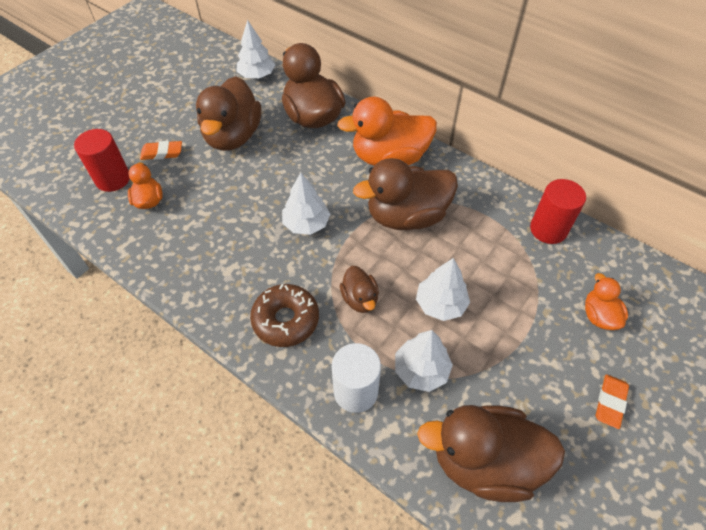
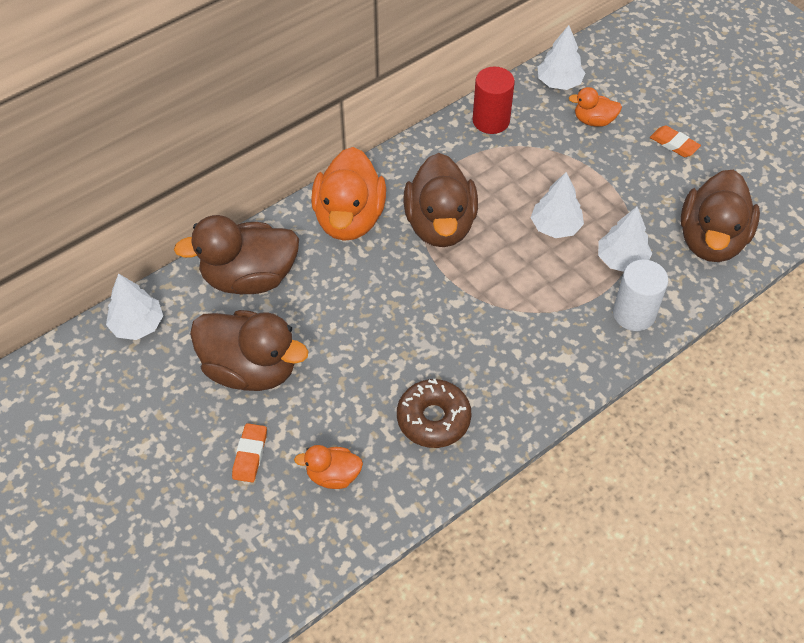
camera: 75 degrees left, 0 degrees up
red cylinder [74,129,130,192] -> none
brown donut [250,284,319,347] -> brown donut moved to [397,379,471,448]
white tree [282,173,330,235] -> white tree moved to [538,25,585,90]
brown duck [340,266,379,313] -> none

